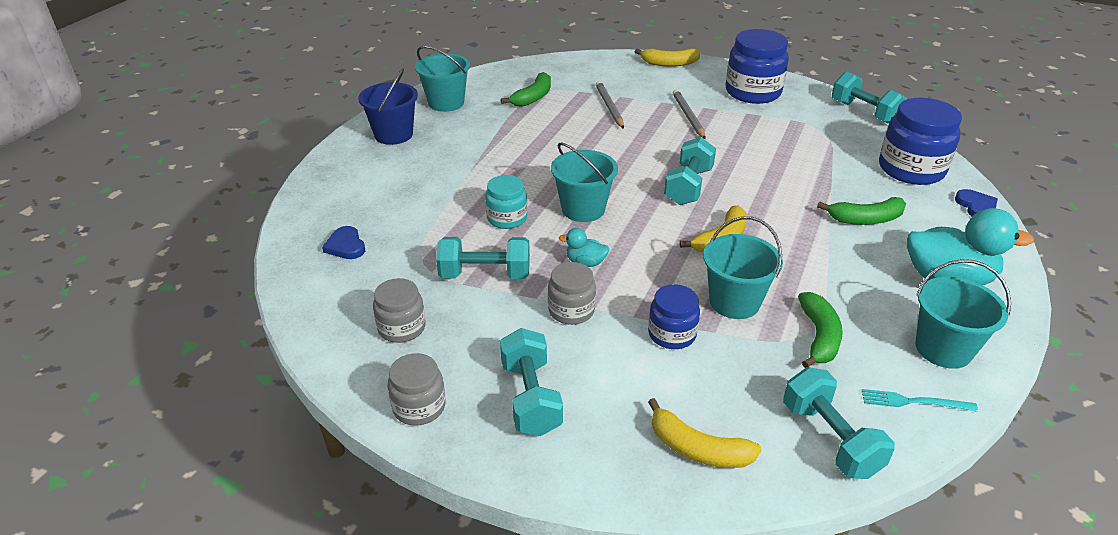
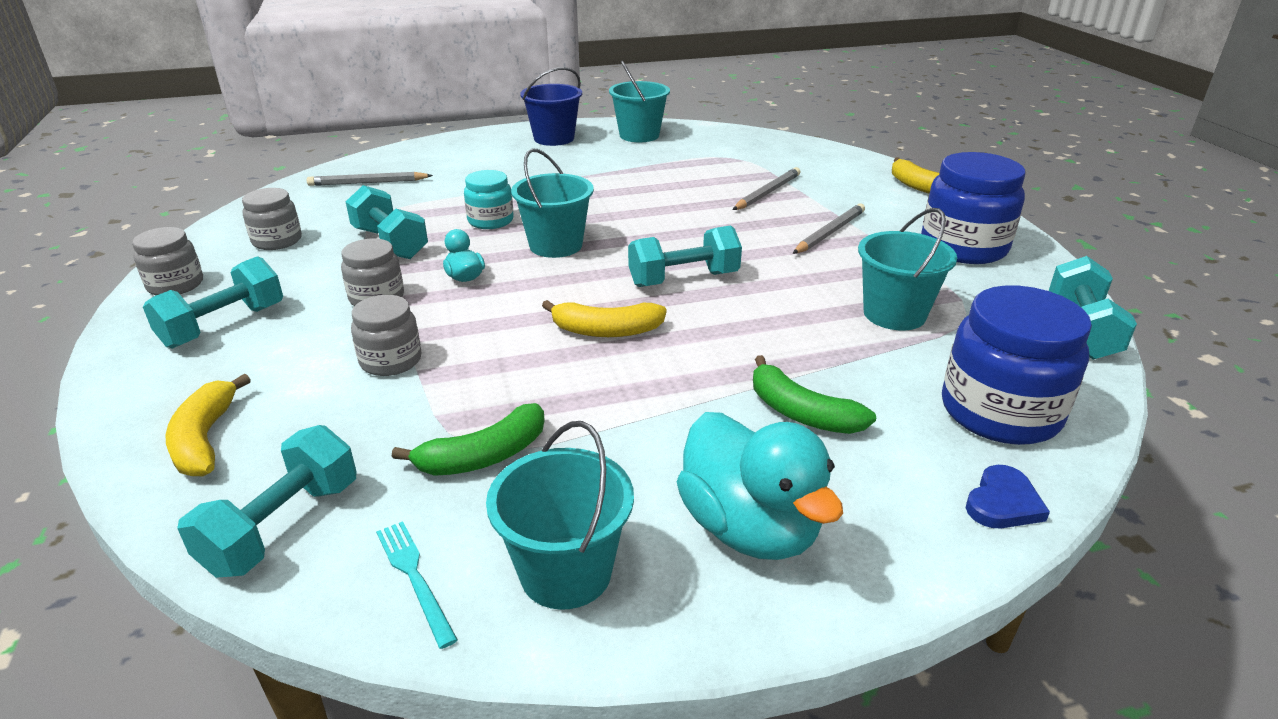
camera: 50 degrees right, 5 degrees down
blue heart [322,226,365,259] -> grey pencil [307,172,433,186]
green banana [501,72,551,107] -> none
blue jar [648,284,700,349] -> grey jar [351,295,422,376]
turquoise bucket [703,216,783,319] -> turquoise bucket moved to [858,208,957,330]

